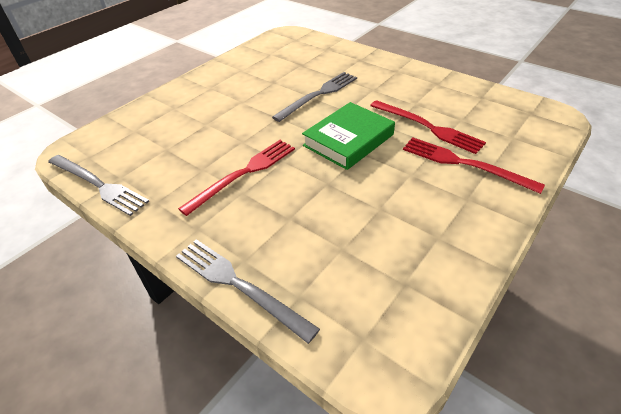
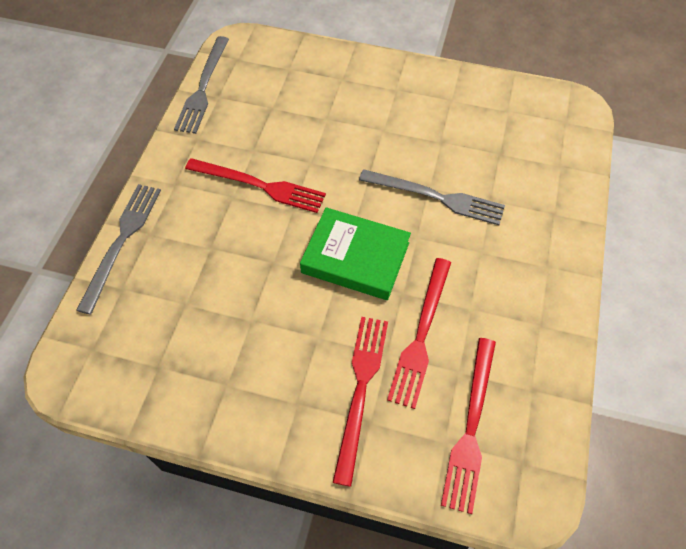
camera: 65 degrees right, 15 degrees up
none -> red fork [441,338,496,514]

